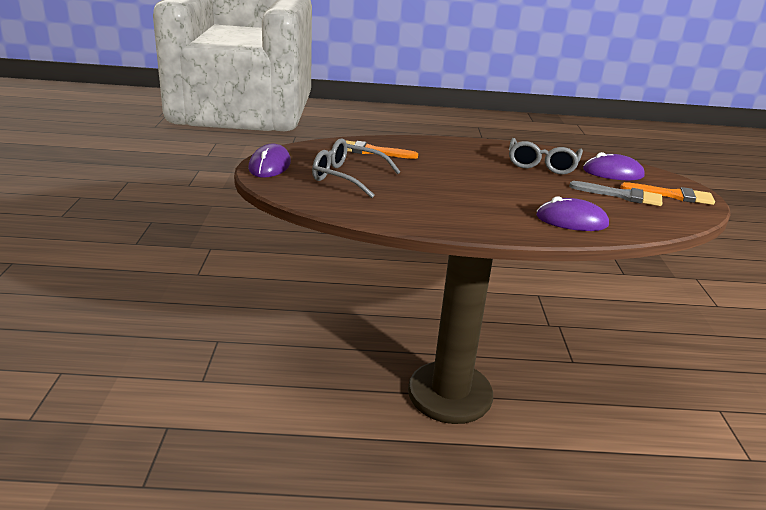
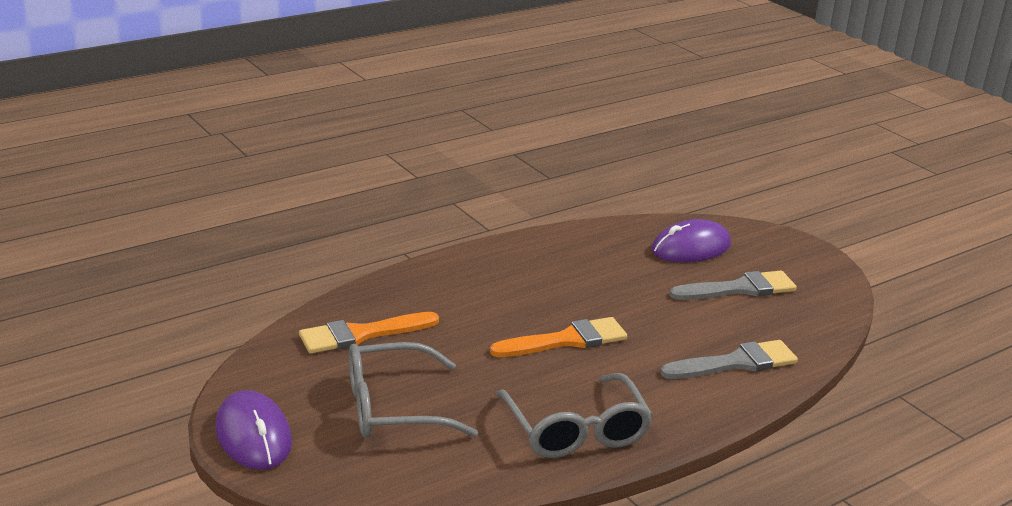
camera: 35 degrees left, 0 degrees up
grey glasses [509,138,583,174] -> grey glasses moved to [496,373,653,458]
purple mouse [536,196,609,231] -> grey brush [660,340,798,379]
orange brush [620,182,715,205] -> orange brush moved to [490,317,627,357]

